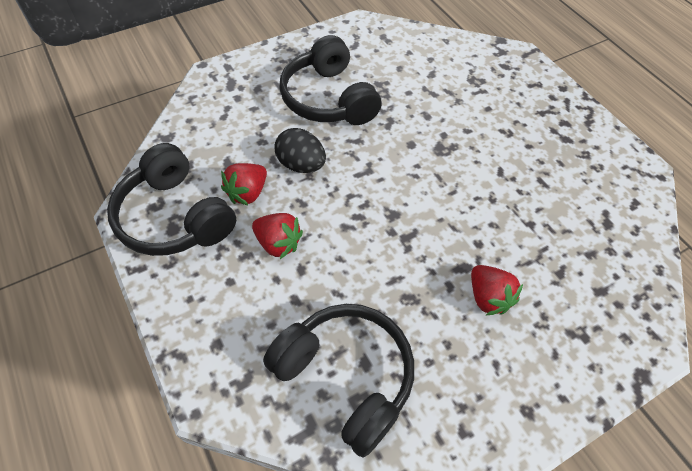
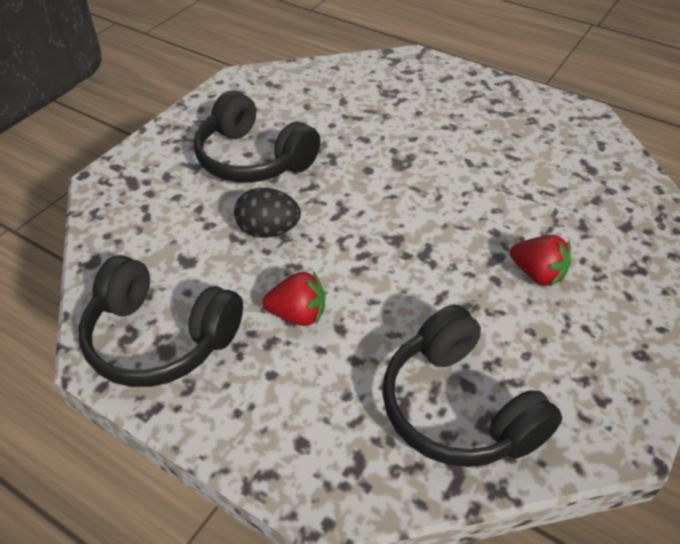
camera: 25 degrees left, 10 degrees down
red strawberry [221,163,267,206] -> none
black headphones [263,304,414,458] -> black headphones turned 135 degrees counterclockwise [382,305,562,467]

